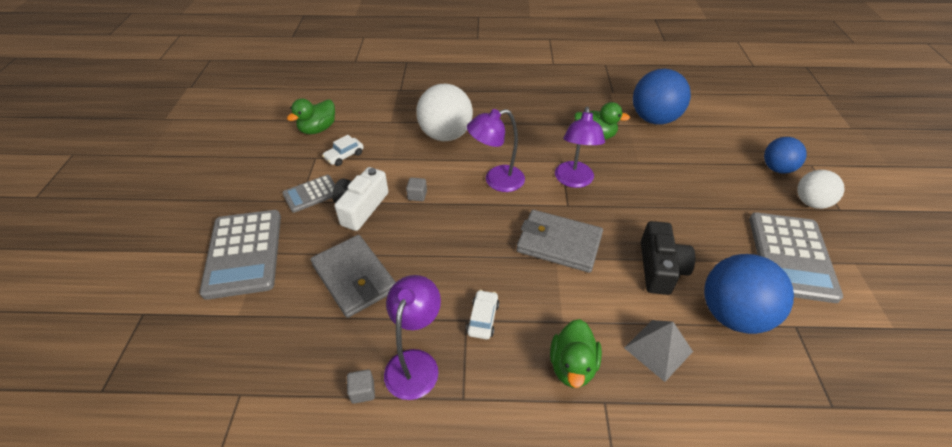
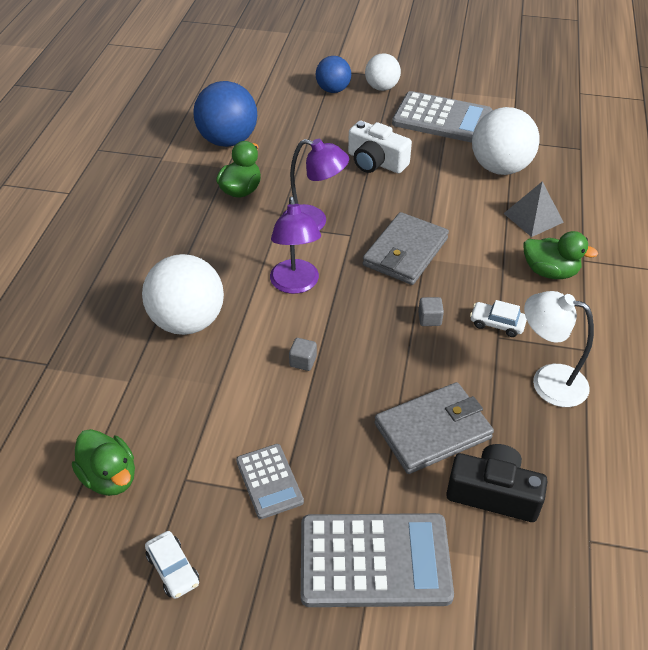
camera: 80 degrees left, 0 degrees up
white car [322,135,364,166] -> white car moved to [145,531,199,599]
white camera [332,167,388,231] -> white camera moved to [348,121,412,173]
grey cube [347,369,375,404] -> grey cube moved to [418,297,444,326]
purple lamp [384,275,441,400] -> white lamp [524,291,594,407]
black camera [641,221,695,295] -> black camera moved to [446,444,548,522]
blue ball [704,254,794,334] -> white ball [472,107,540,175]

